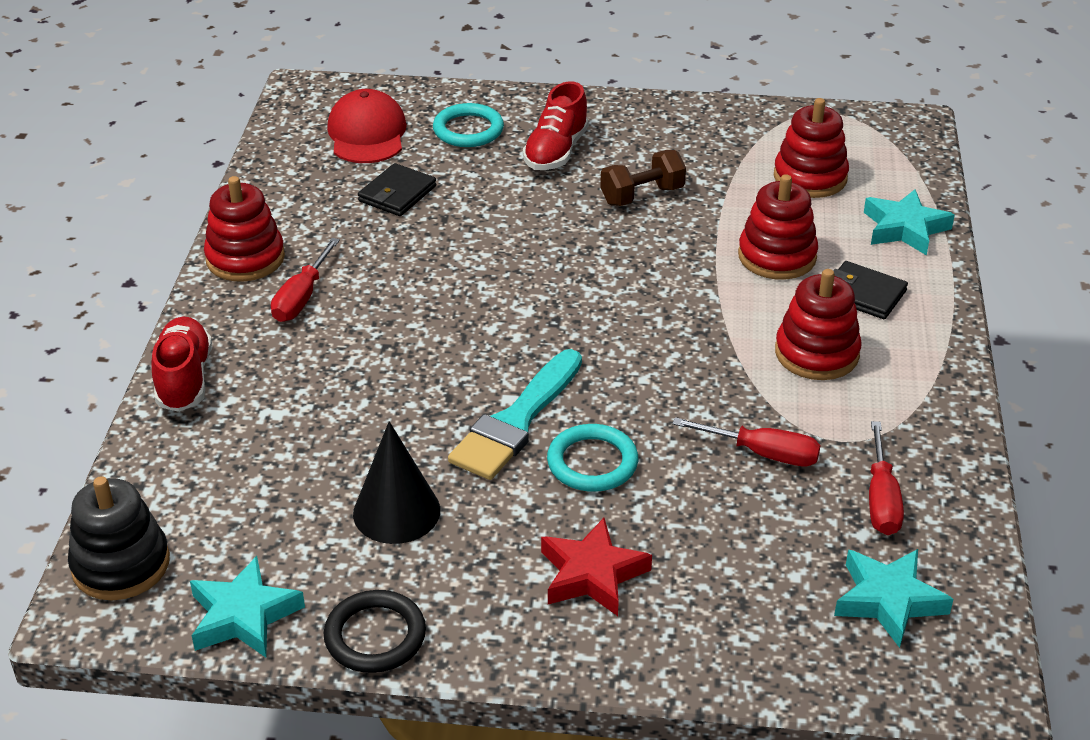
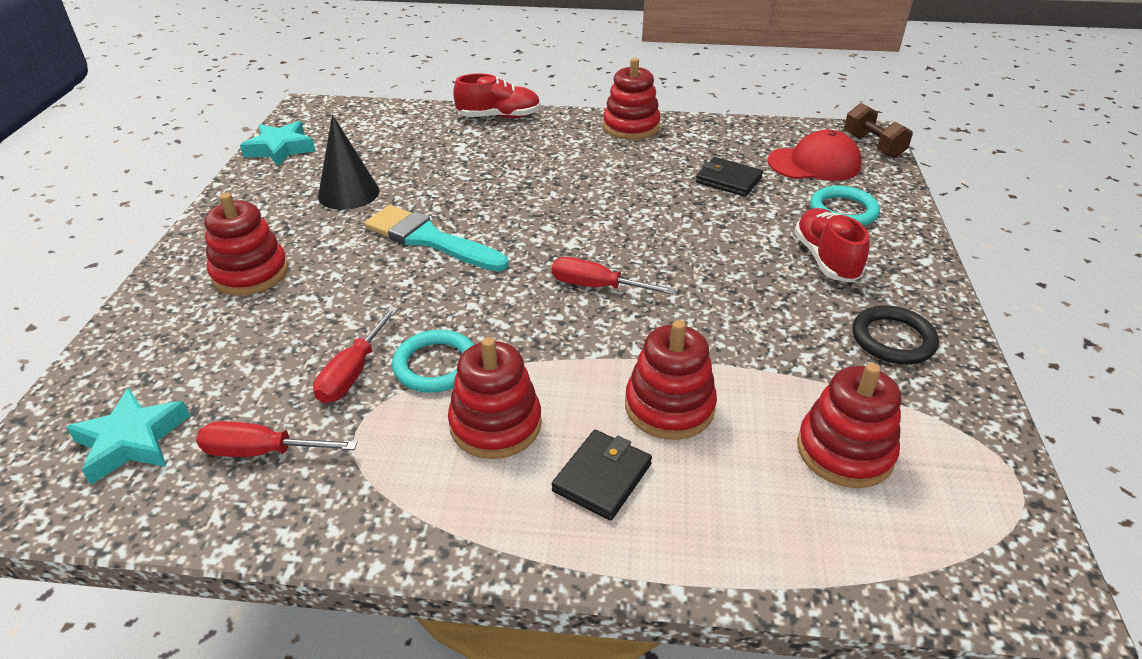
camera: 90 degrees right, 0 degrees up
black stacking toy [68,476,170,600] -> none
red screwdriver [271,238,340,322] -> red screwdriver moved to [552,257,676,295]
black ring [324,590,426,673] -> black ring moved to [852,305,939,365]
red shoe [523,81,589,170] -> red shoe turned 60 degrees clockwise [794,208,869,282]
red star [541,518,652,616] -> red stacking toy [204,193,288,296]
turquoise ring [547,424,638,492] -> turquoise ring moved to [392,330,474,393]
brown dumbbell [600,150,686,206] -> brown dumbbell moved to [844,103,913,159]
turquoise star [864,189,955,256] -> none

